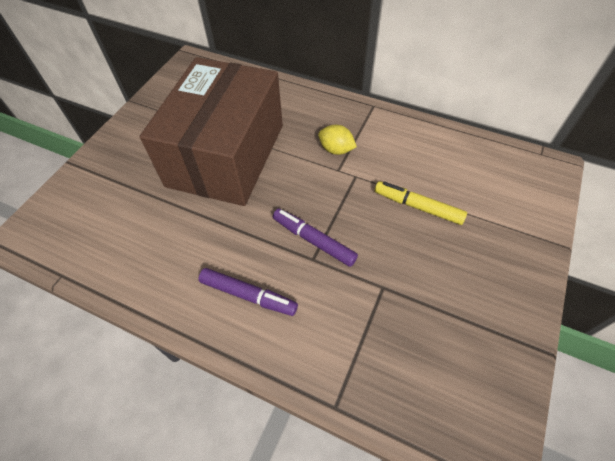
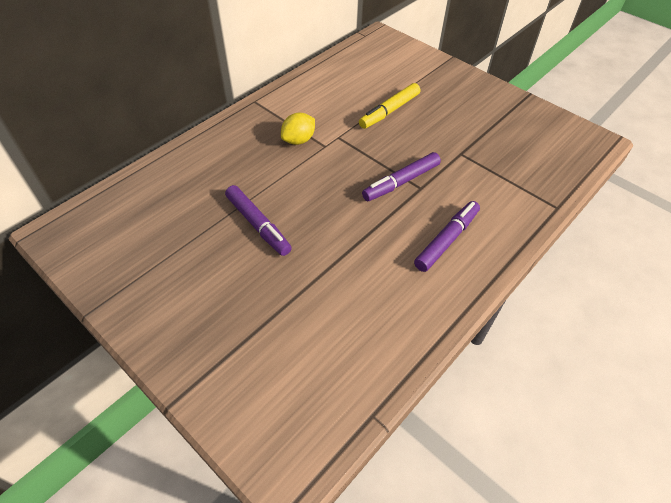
camera: 75 degrees left, 5 degrees down
brown box [140,57,283,206] -> purple marker [225,185,291,256]

